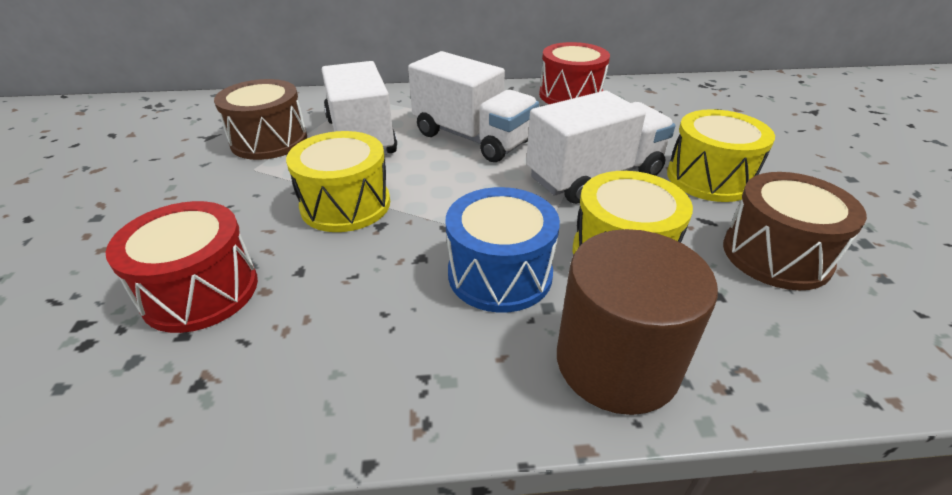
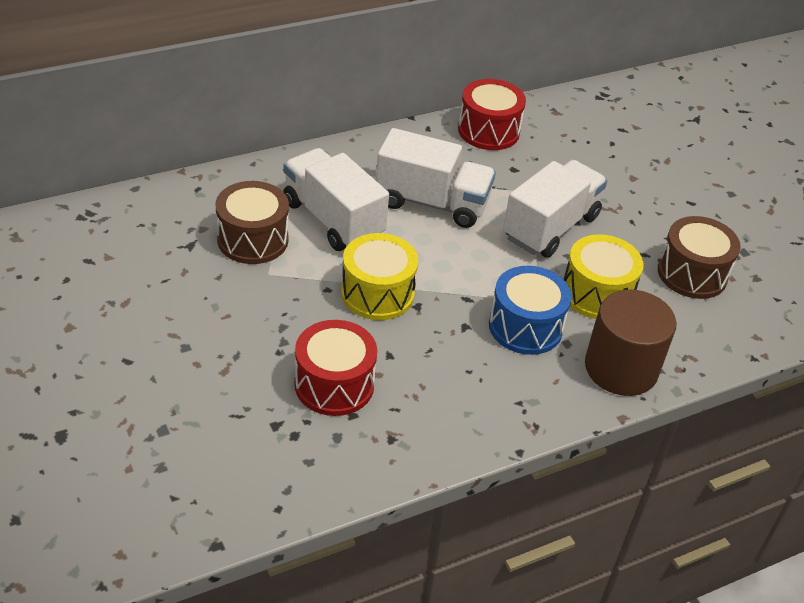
camera: 25 degrees left, 5 degrees up
yellow drum [667,109,775,202] -> none

